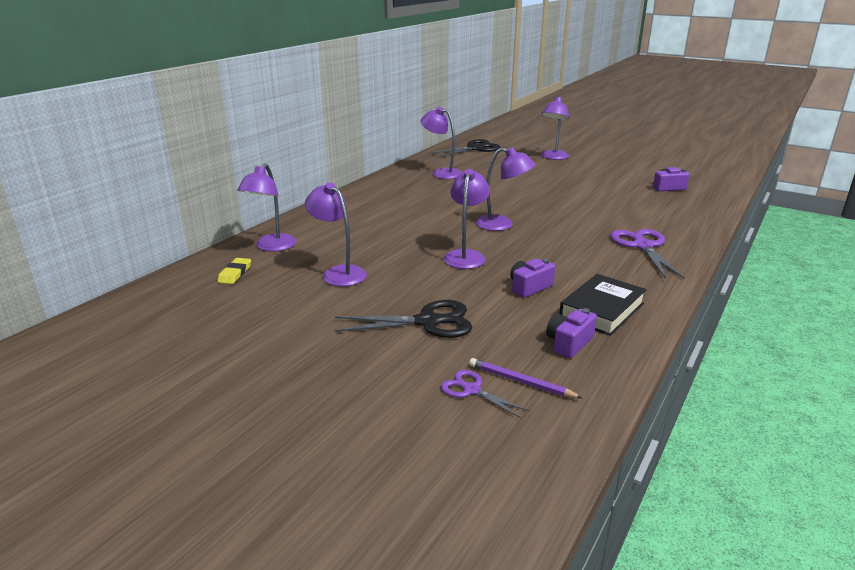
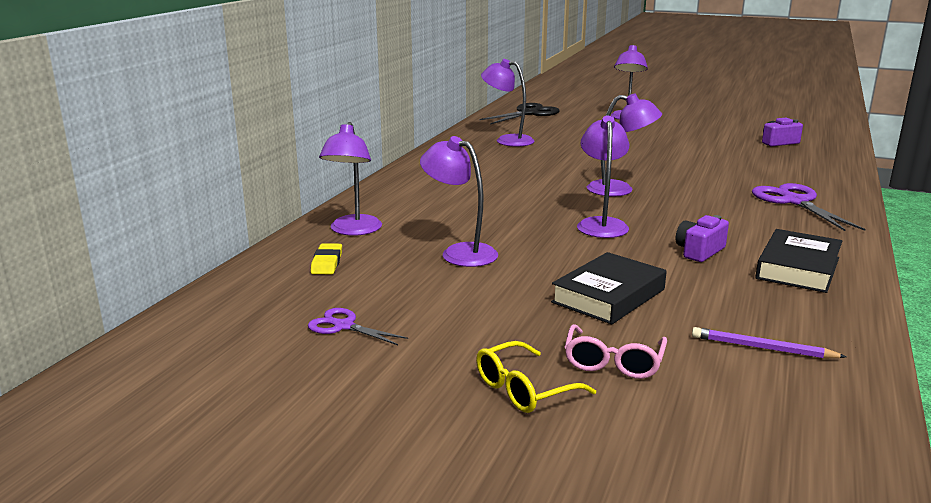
camera: 10 degrees left, 5 degrees down
black scissors [334,300,472,338] -> black book [551,252,667,325]
purple scissors [440,370,530,418] -> purple scissors moved to [308,308,408,345]
purple camera [546,308,597,358] -> none
none -> yellow glasses [476,341,596,413]
none -> pink glasses [565,324,667,379]

